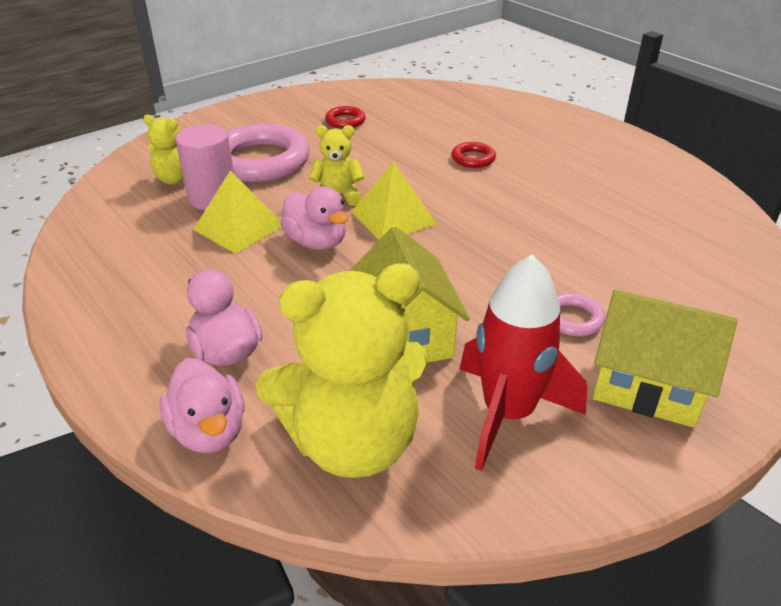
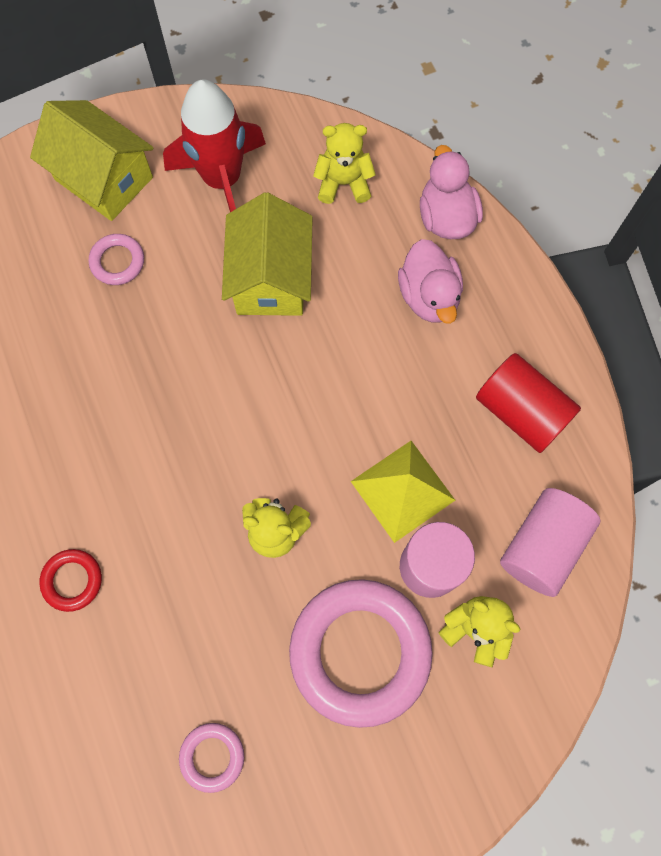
camera: 165 degrees left, 35 degrees up
yellow teddy bear [255,263,429,478] -> yellow teddy bear [313,123,376,204], size x0.49
pink duck [280,186,348,250] -> none
red ring [325,106,366,128] -> pink ring [179,723,244,793]
yellow pyramid [351,162,437,240] -> none
none -> red cylinder [476,353,581,453]
none -> pink cylinder [500,488,601,597]

